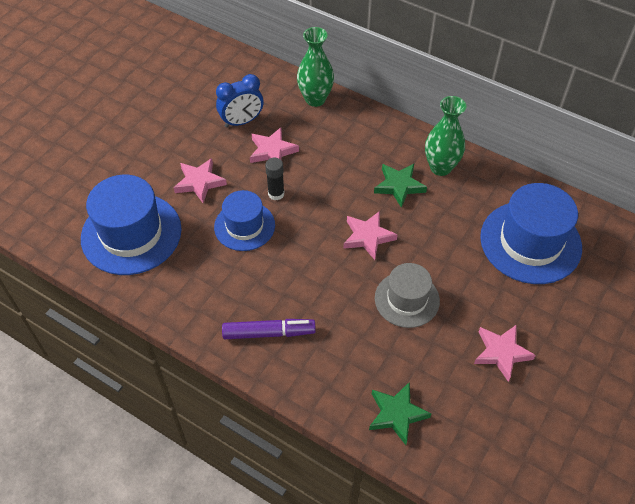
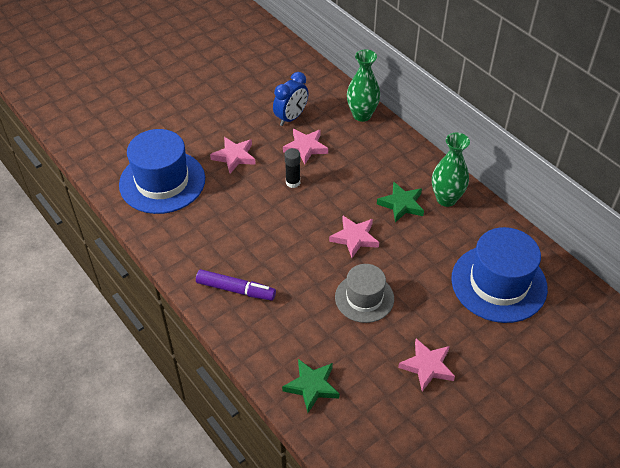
camera: 20 degrees right, 5 degrees down
blue hat [214,190,275,251] -> none
blue clock [216,74,264,128] -> blue clock turned 45 degrees counterclockwise [273,72,309,126]

